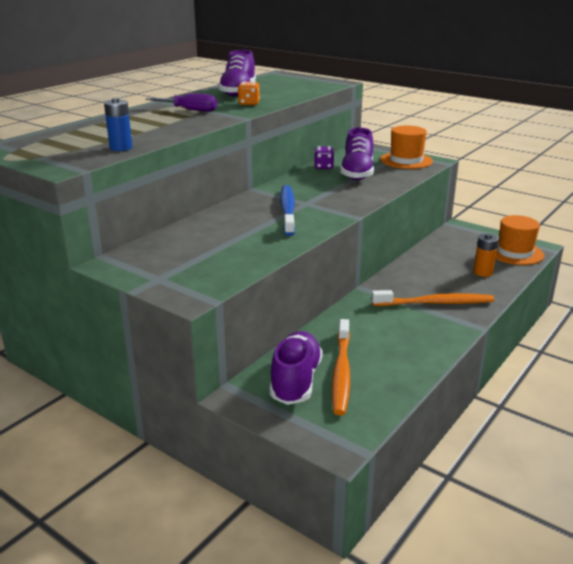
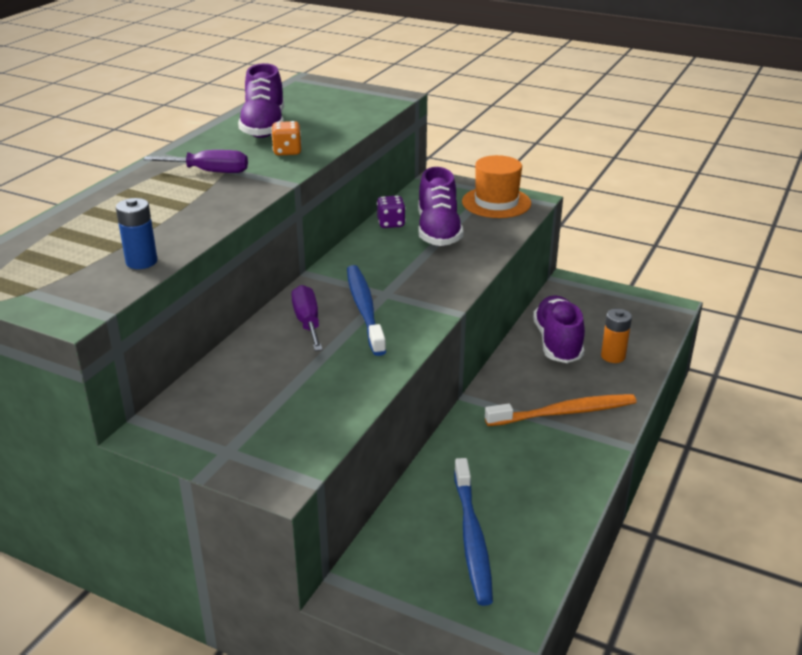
camera: 10 degrees left, 5 degrees up
purple shoe [269,331,323,405] -> purple shoe moved to [533,295,585,363]
orange toothbrush [332,319,350,416] -> blue toothbrush [454,458,493,606]
orange hat [495,215,544,265] -> none
none -> purple screwdriver [291,285,323,351]

